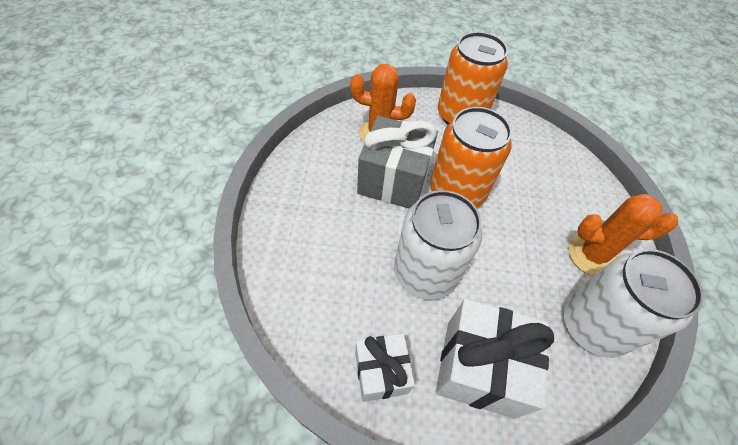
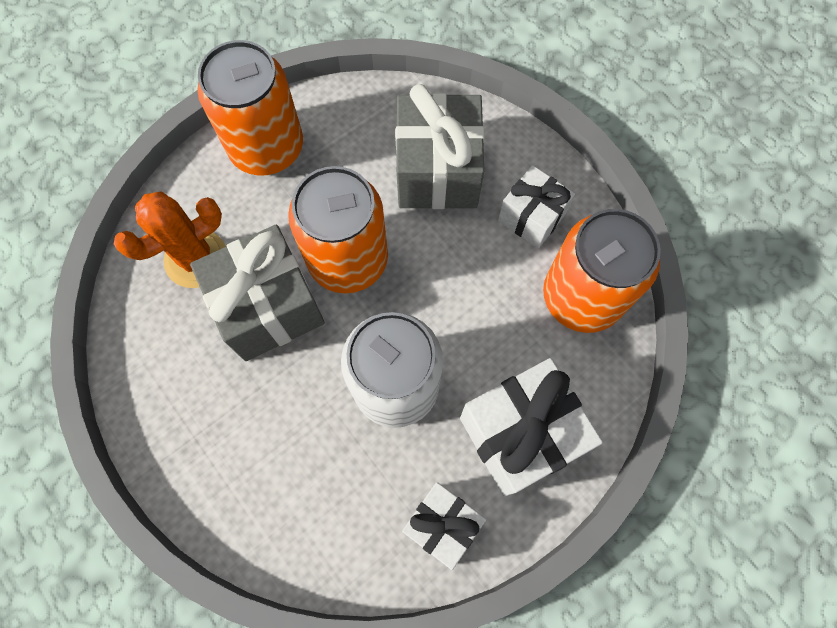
camera: 40 degrees left, 15 degrees up
white can [563,249,704,358] -> orange can [543,209,661,333]
orange cactus [568,194,678,276] -> white gift [498,165,575,248]
none -> grey gift [395,84,485,209]

